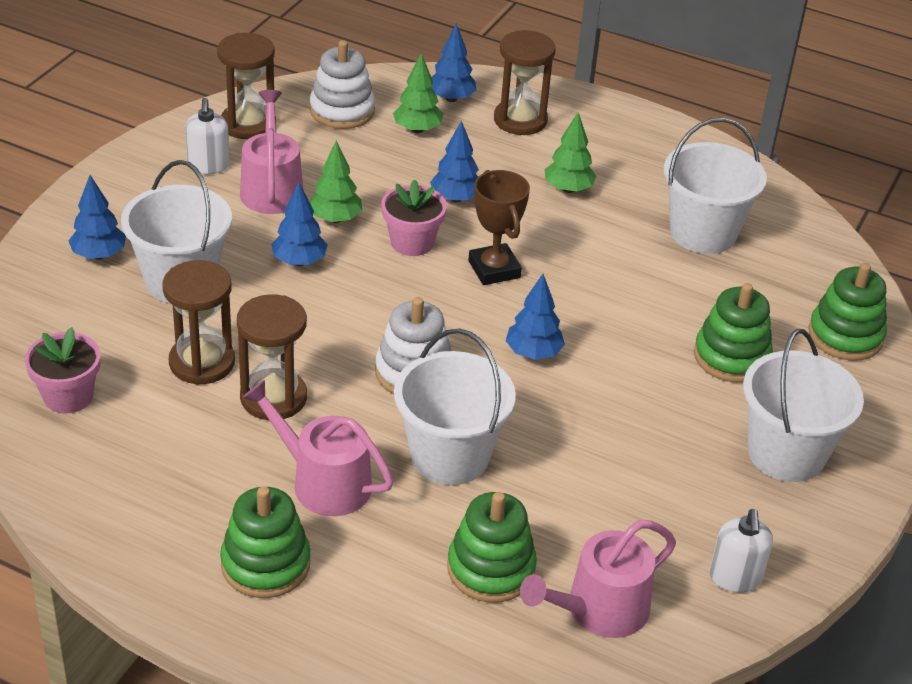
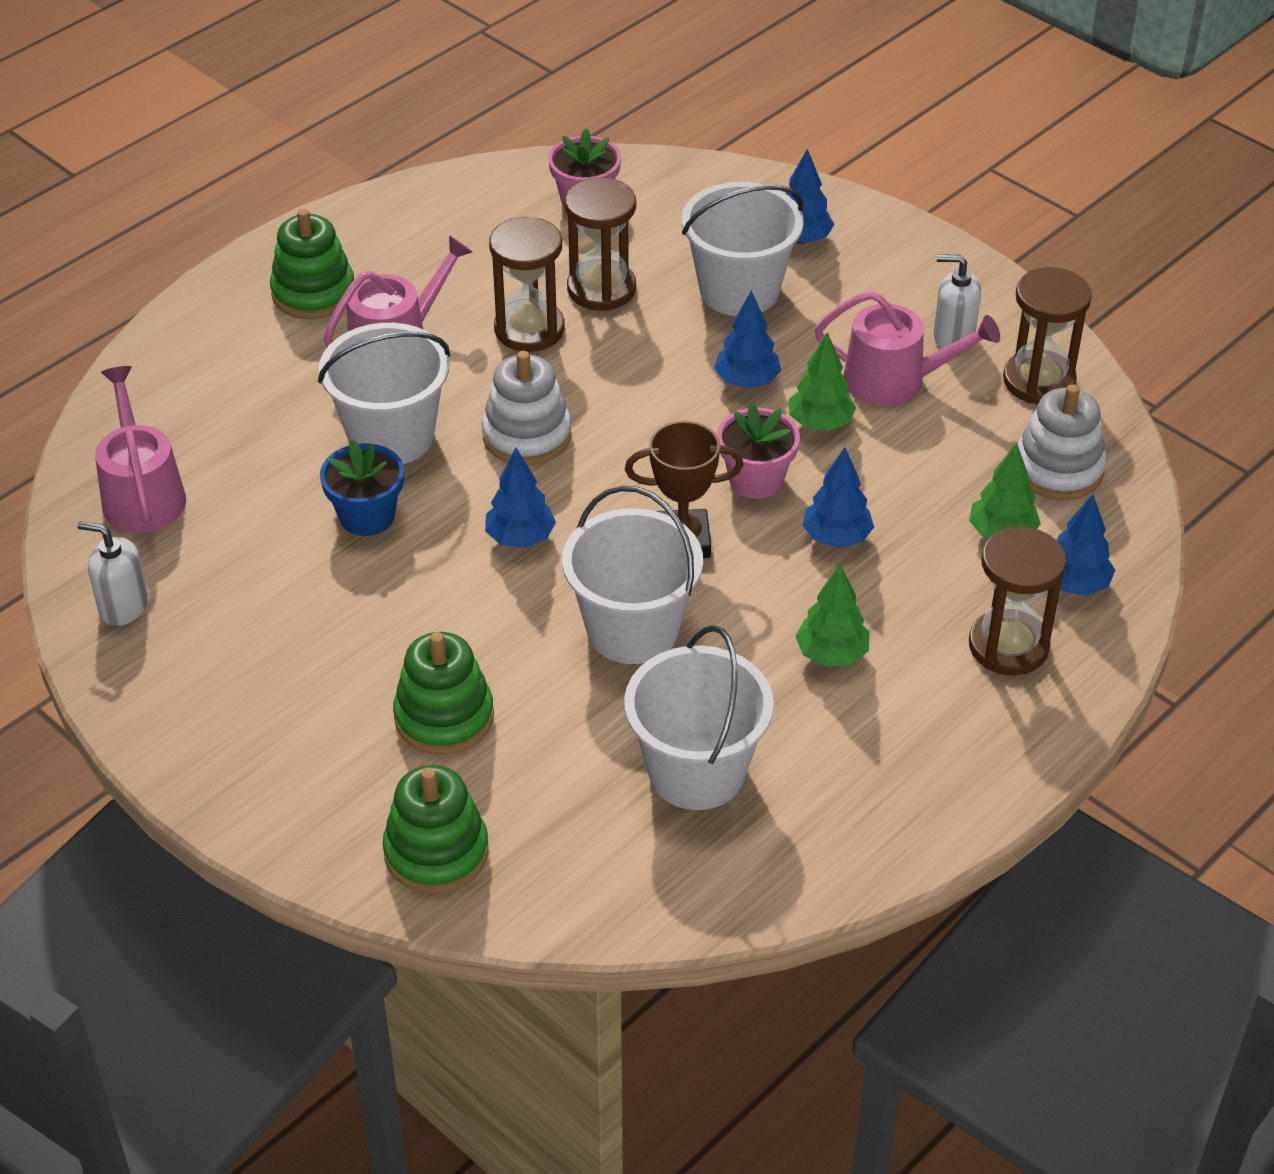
camera: 110 degrees right, 5 degrees up
green stacking toy [447,492,537,603] -> none
white bucket [743,329,864,482] -> white bucket moved to [562,485,703,664]
none -> blue flower pot [320,440,404,536]

